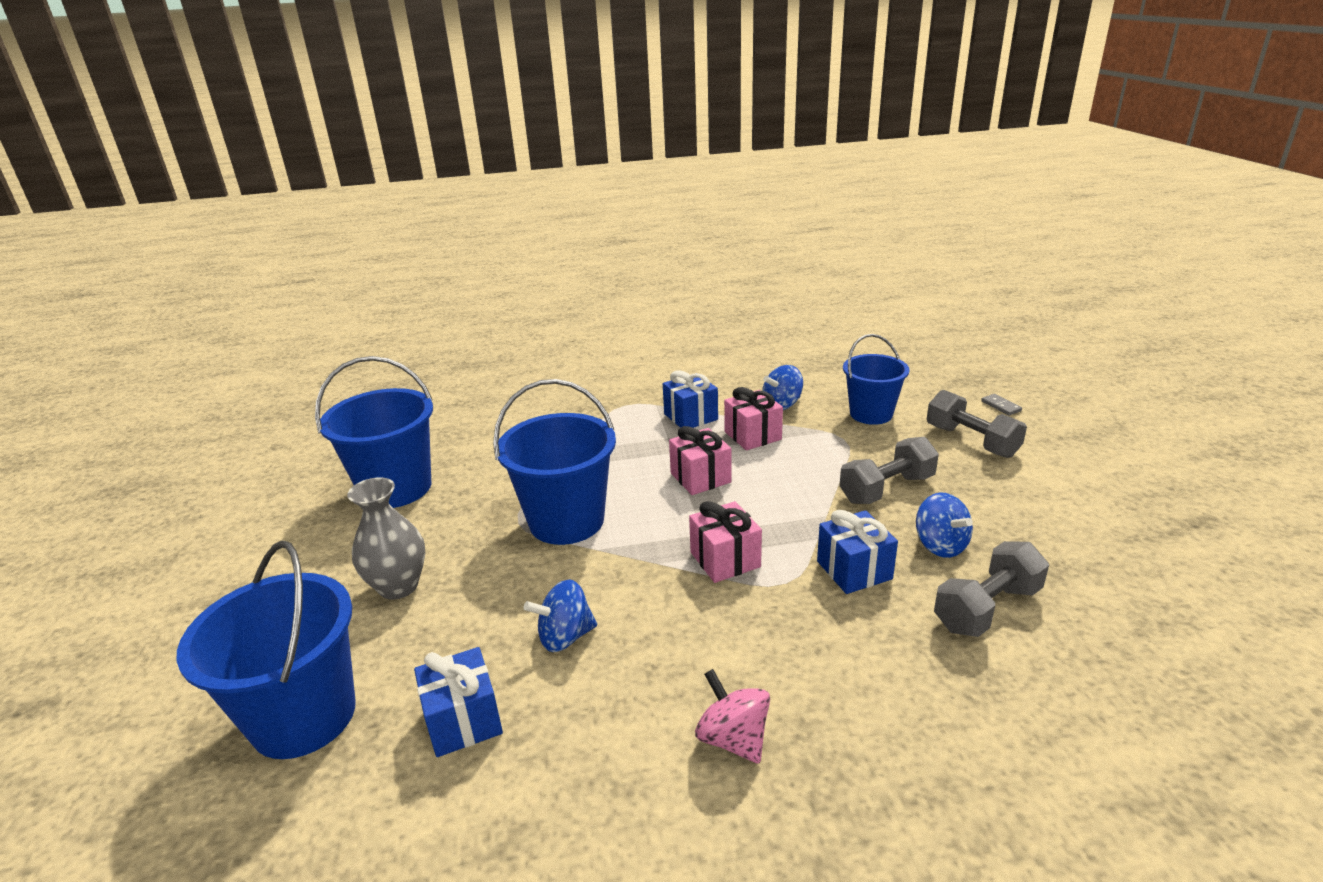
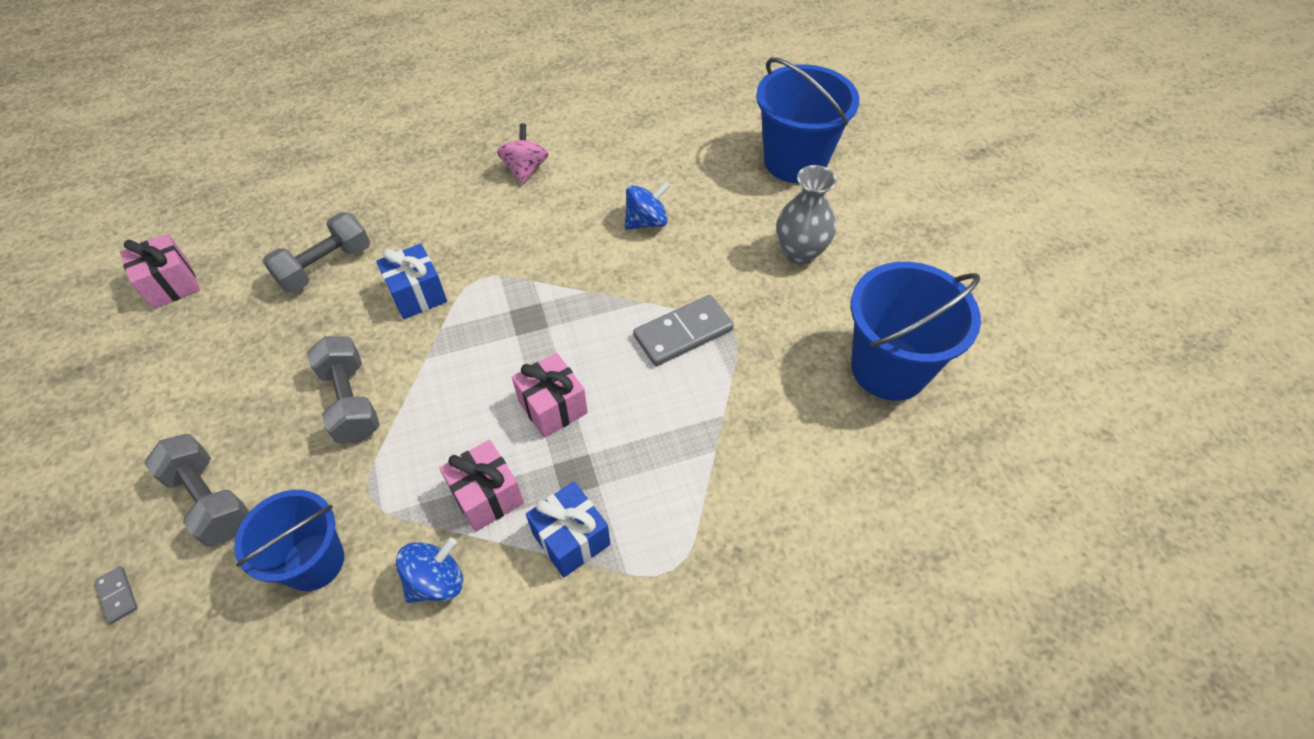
camera: 170 degrees right, 25 degrees up
blue gift [414,647,503,757] -> none
blue bucket [493,379,616,545] -> grey domino [633,295,734,366]
pink gift [689,501,762,583] -> pink gift moved to [120,234,200,309]
pink spinning top [695,669,770,764] -> pink spinning top turned 135 degrees counterclockwise [497,123,548,185]
grey dumbbell [840,437,939,504] -> grey dumbbell turned 75 degrees counterclockwise [307,336,380,443]
blue spinning top [916,493,973,558] -> none

